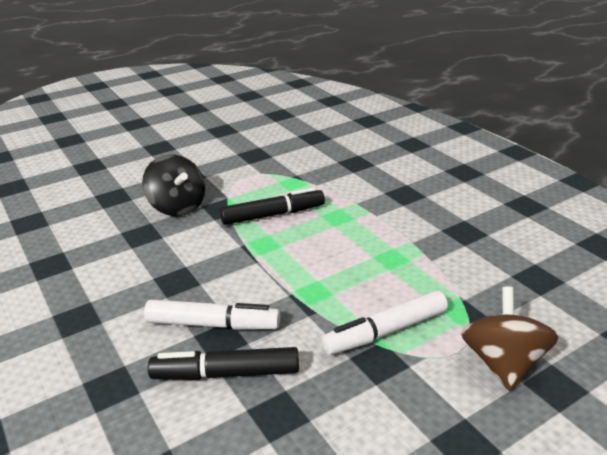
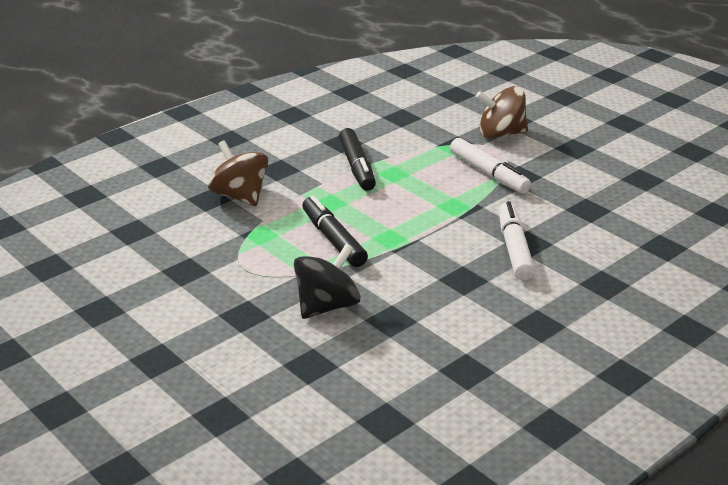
camera: 100 degrees left, 0 degrees up
black marker [148,347,299,380] -> black marker moved to [339,128,376,191]
none -> brown spinning top [208,140,268,206]

